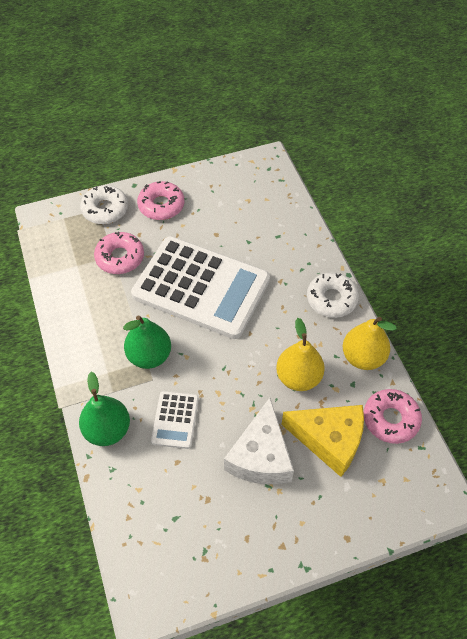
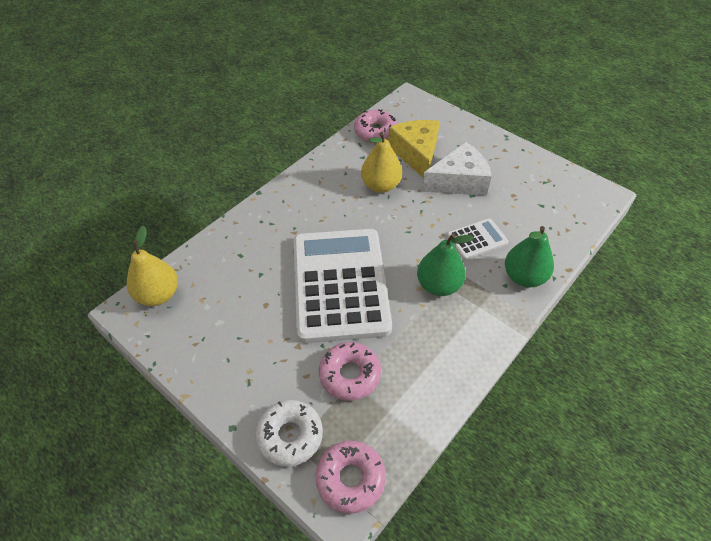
camera: 120 degrees left, 5 degrees down
pink donut [137,181,184,220] -> pink donut moved to [315,441,386,514]
white donut [307,272,359,318] -> none
yellow pear [343,317,396,370] -> yellow pear moved to [127,225,178,306]

